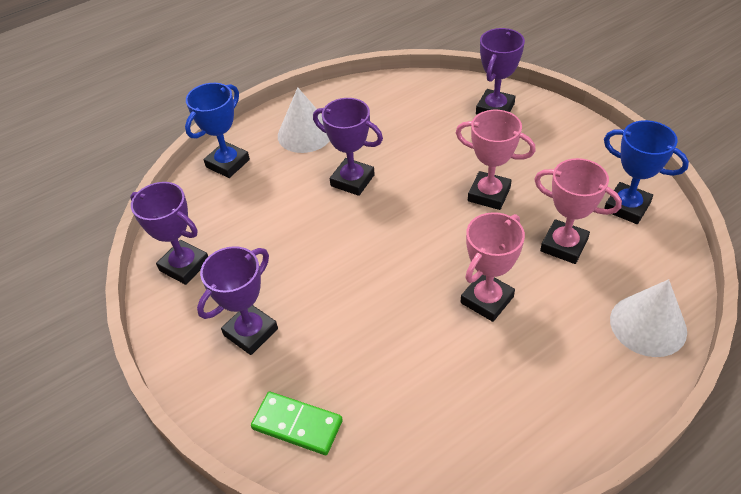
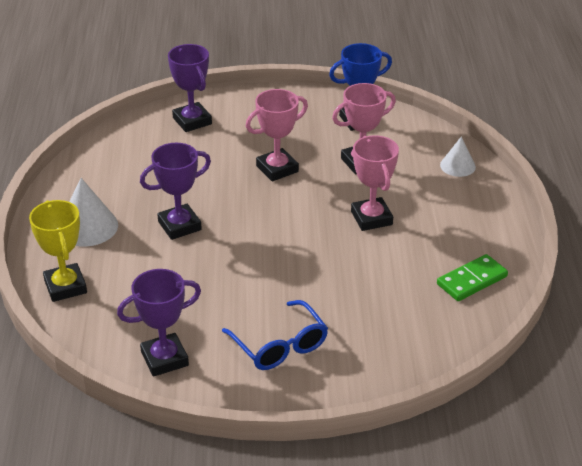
camera: 60 degrees left, 10 degrees down
blue trophy [185,83,250,178] -> yellow trophy [29,200,87,302]
purple trophy [197,246,278,355] -> blue glasses [222,300,328,370]
green domino [251,392,343,455] -> green domino moved to [437,254,508,301]
white cone [610,279,687,357] -> white cone [440,136,476,177], size x0.63

